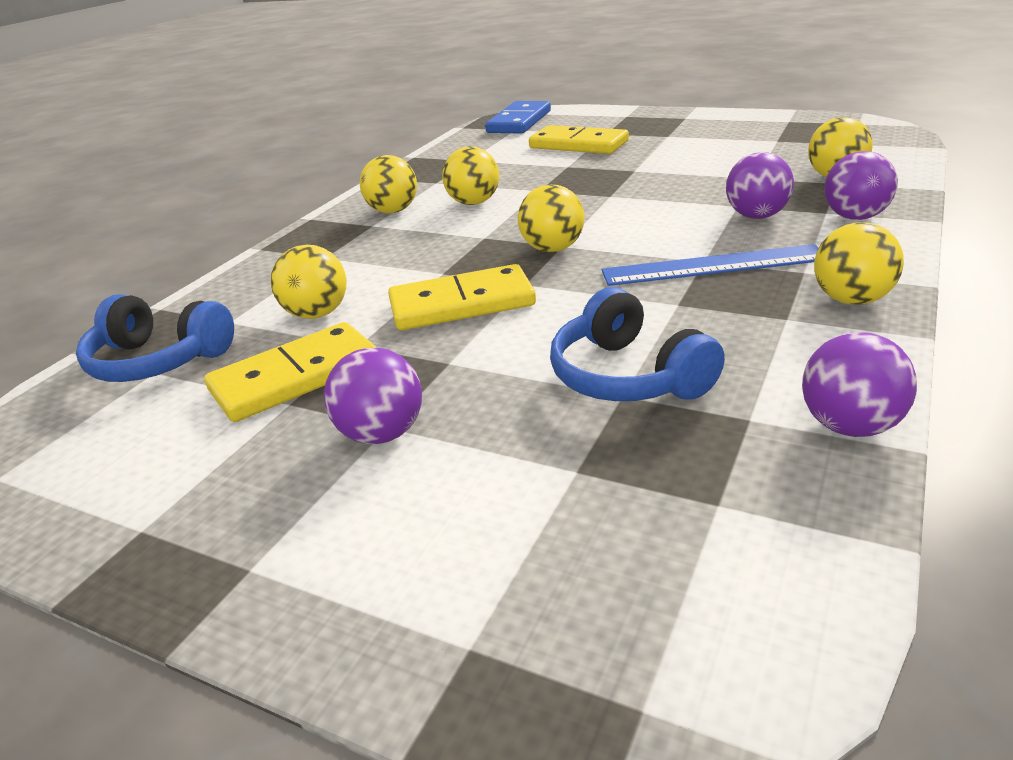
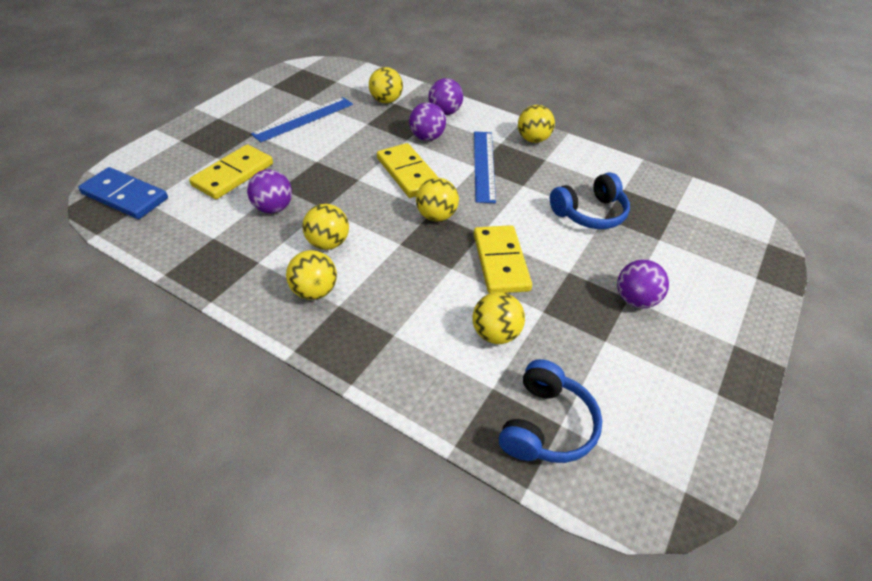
camera: 90 degrees left, 15 degrees up
yellow domino [204,322,377,422] -> yellow domino moved to [377,143,439,198]
purple ball [802,332,917,437] -> purple ball moved to [247,170,292,213]
none -> blue ruler [251,97,353,142]

